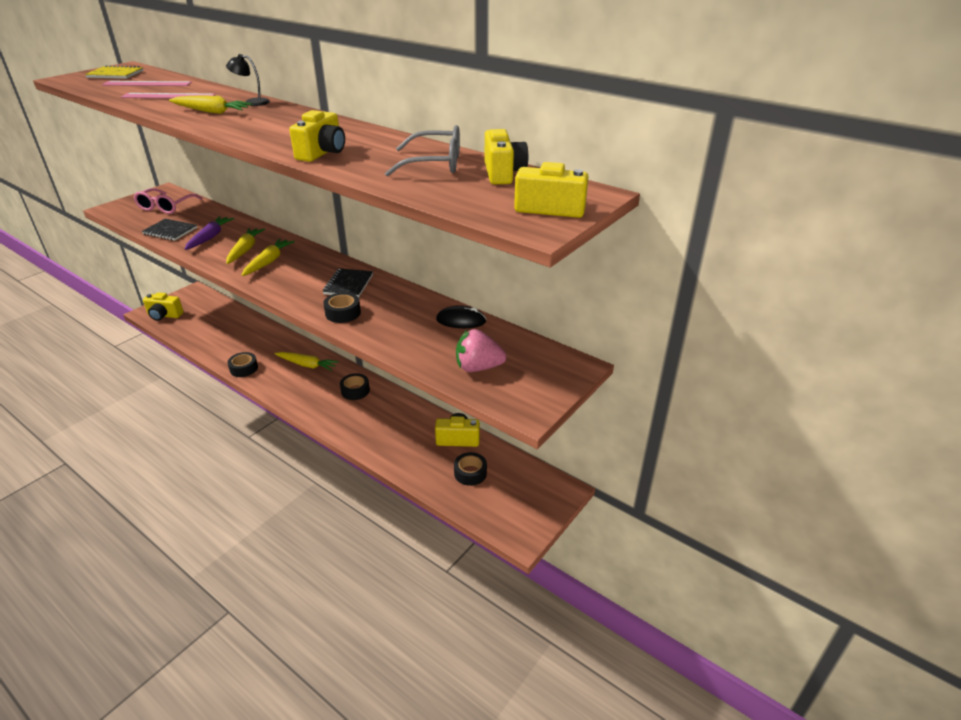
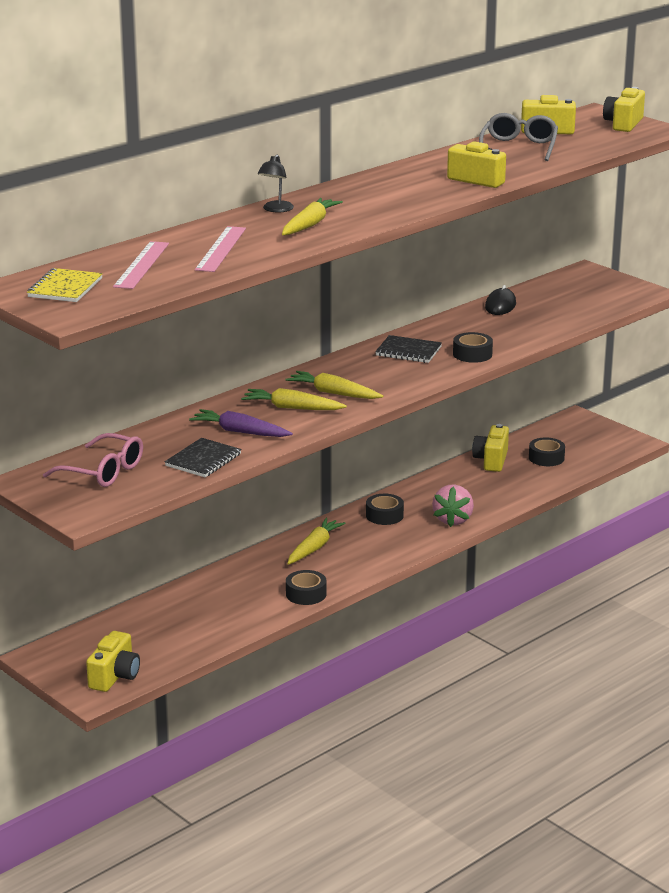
camera: 80 degrees left, 10 degrees down
pink strawberry [456,329,507,372] -> pink strawberry moved to [432,484,474,527]

